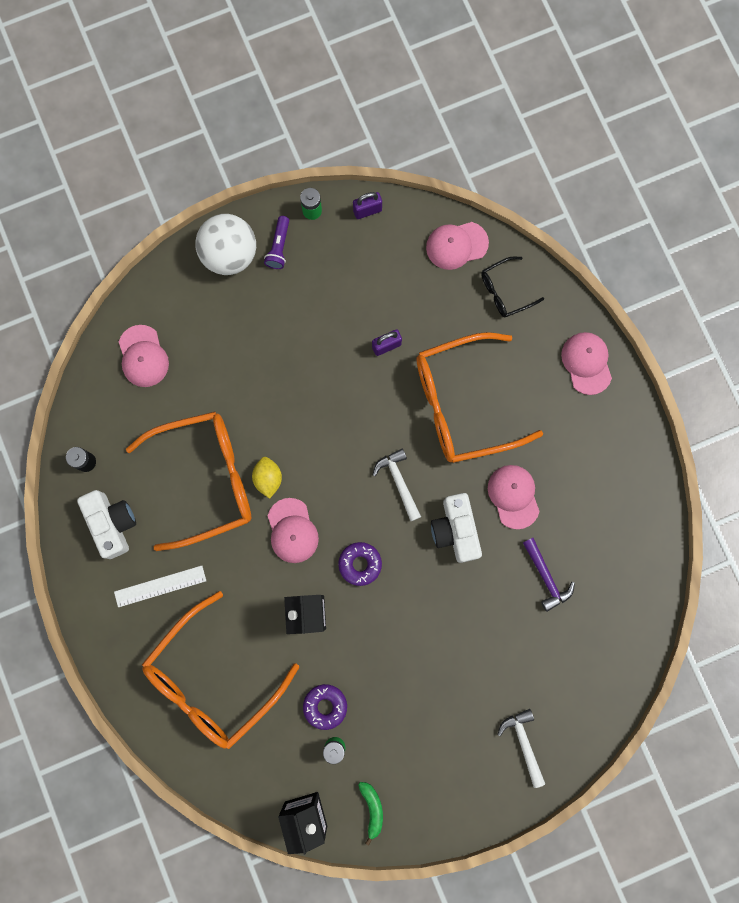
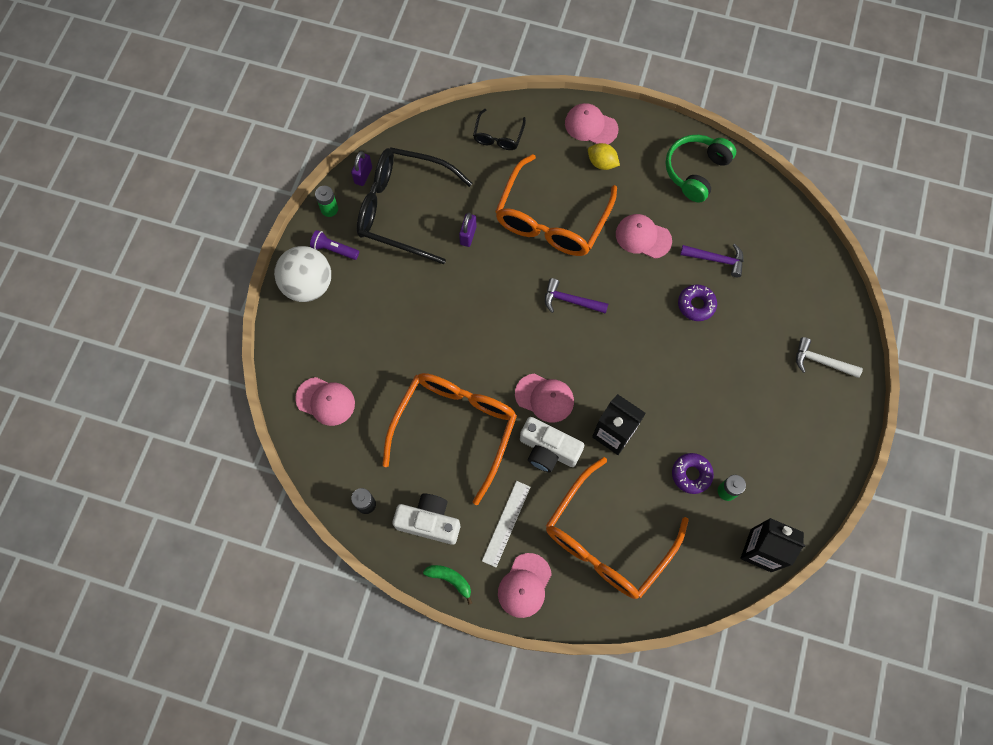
camera: 50 degrees left, 10 degrees down
orange glasses [142,591,299,749] -> orange glasses turned 45 degrees clockwise [546,457,688,599]
yellow lemon [252,457,282,499] -> yellow lemon moved to [588,143,620,170]
purple flashlight [264,216,289,269] -> purple flashlight turned 150 degrees clockwise [310,230,359,260]
purple donut [338,542,382,586] -> purple donut moved to [678,285,717,321]
green banana [358,782,383,846] -> green banana moved to [423,565,472,605]
white hammer [373,449,421,521] -> purple hammer [545,278,608,314]
pink cap [426,222,489,270] -> pink cap moved to [498,553,552,618]
white camera [431,493,482,563] -> white camera moved to [520,417,584,473]
none -> black glasses [357,147,472,264]
none -> green headphones [665,135,736,203]

